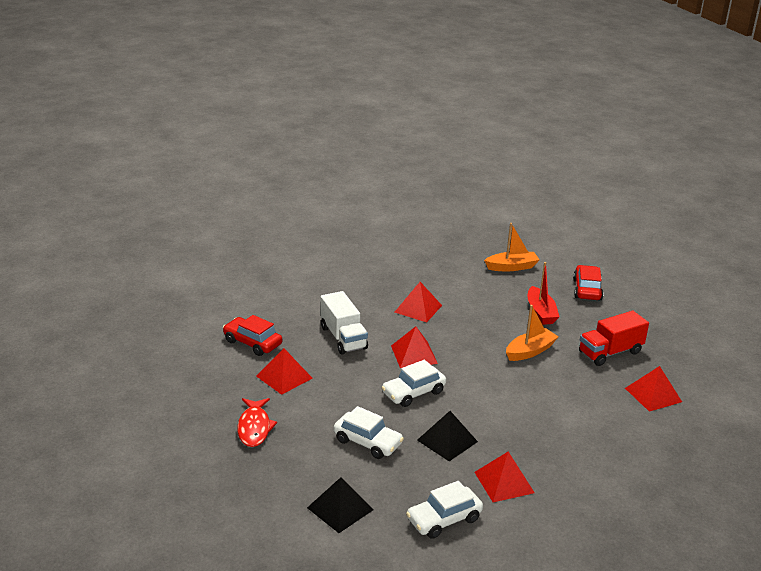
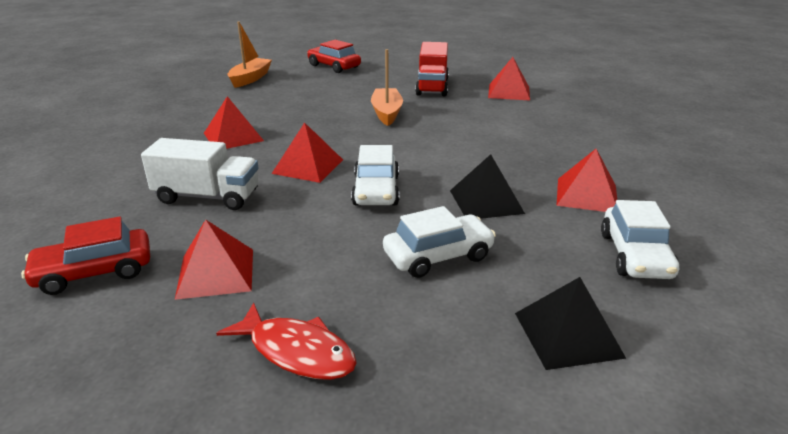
camera: 55 degrees left, 0 degrees up
red boat [528,262,560,325] -> none

